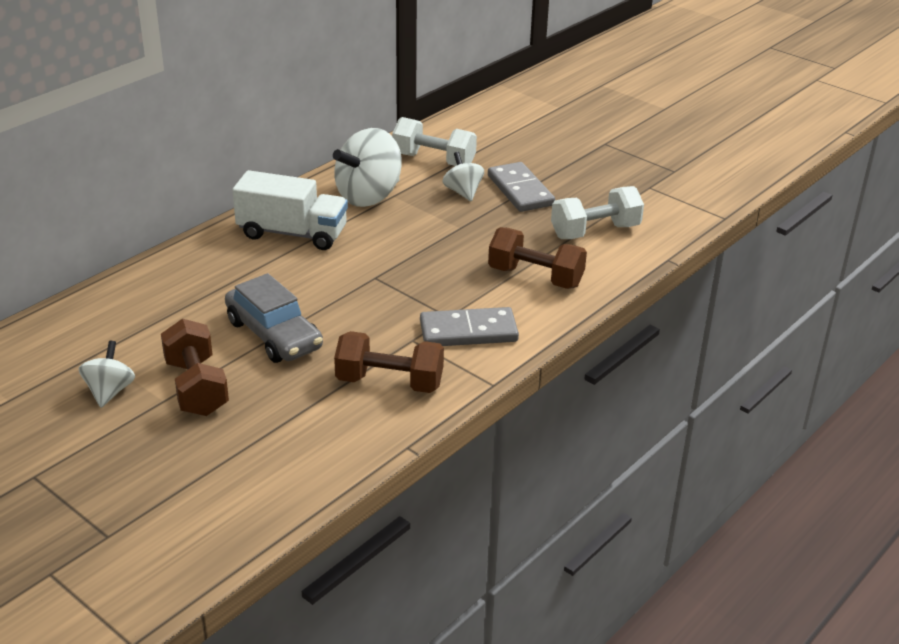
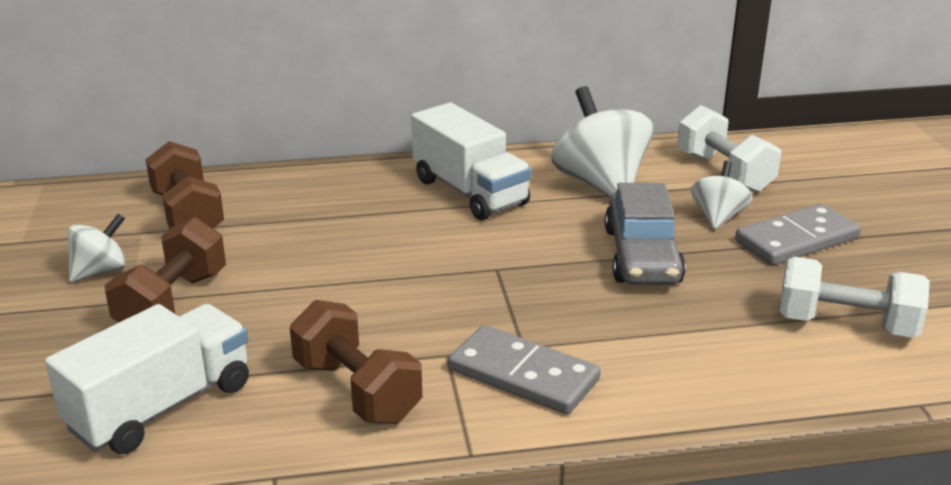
camera: 40 degrees right, 5 degrees down
grey car [225,273,323,363] -> grey car moved to [605,183,686,285]
white spinning top [333,128,402,207] -> white spinning top turned 75 degrees clockwise [551,86,653,197]
grey domino [488,162,555,212] -> grey domino turned 45 degrees clockwise [735,204,860,265]
brown dumbbell [488,227,587,289] -> brown dumbbell moved to [146,141,224,228]
none -> white truck [45,304,249,454]

